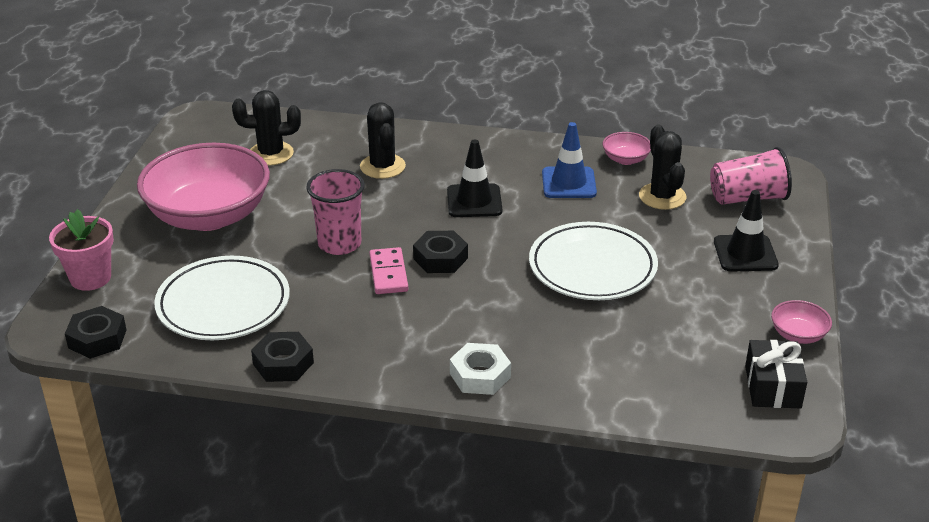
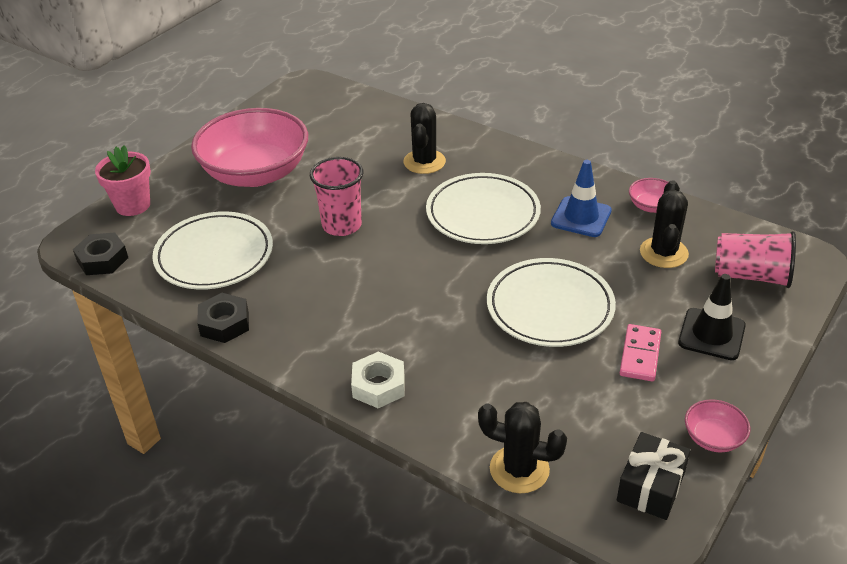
camera: 25 degrees right, 5 degrees up
black cactus [232,90,301,165] -> black cactus moved to [478,402,567,493]
pink domino [369,247,408,294] -> pink domino moved to [620,324,661,381]
black nut [413,231,468,273] -> none
black traffic cone [447,139,502,217] -> white plate [426,173,541,244]

